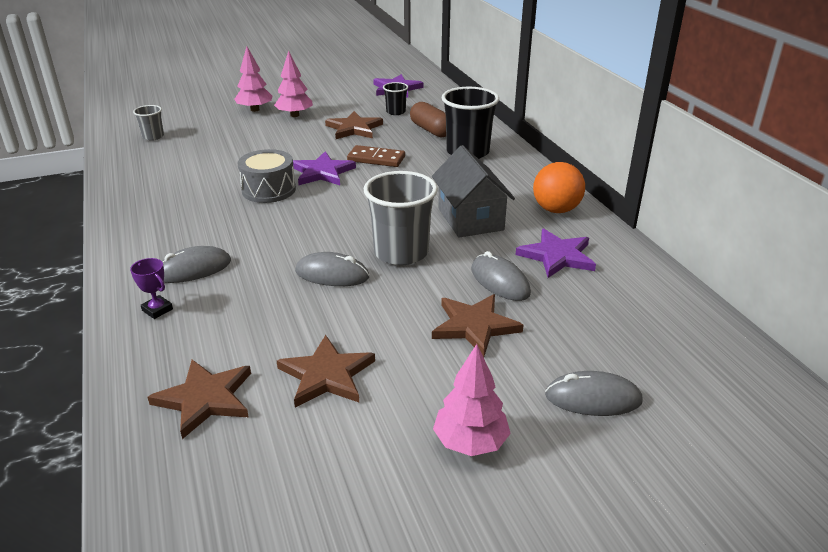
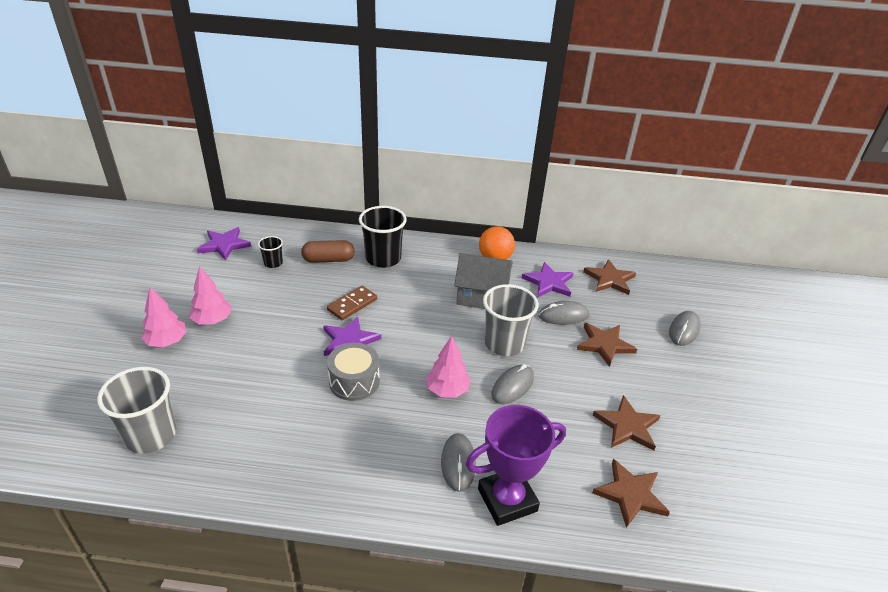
camera: 65 degrees left, 5 degrees up
purple trophy [130,258,173,319] -> purple trophy [466,405,566,526], size x2.41
grey cup [133,105,164,141] -> grey cup [97,367,177,454], size x1.96
brown star [325,111,383,139] -> brown star moved to [583,259,636,295]
pink tree [433,344,511,456] -> pink tree moved to [426,336,471,398]

